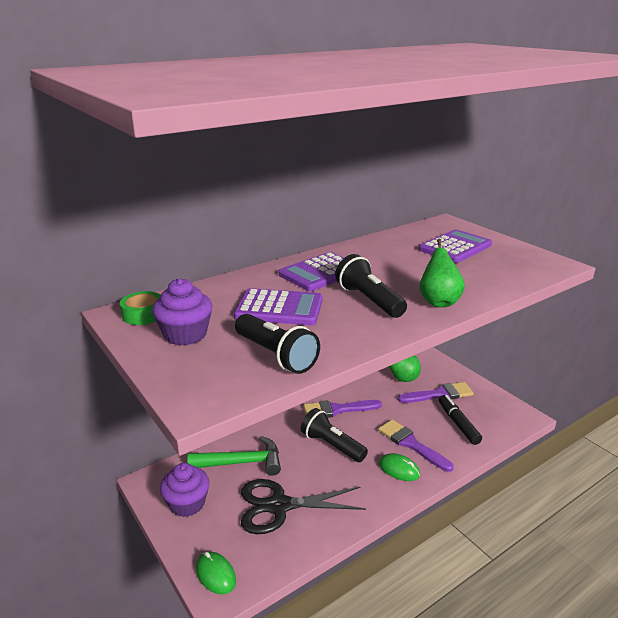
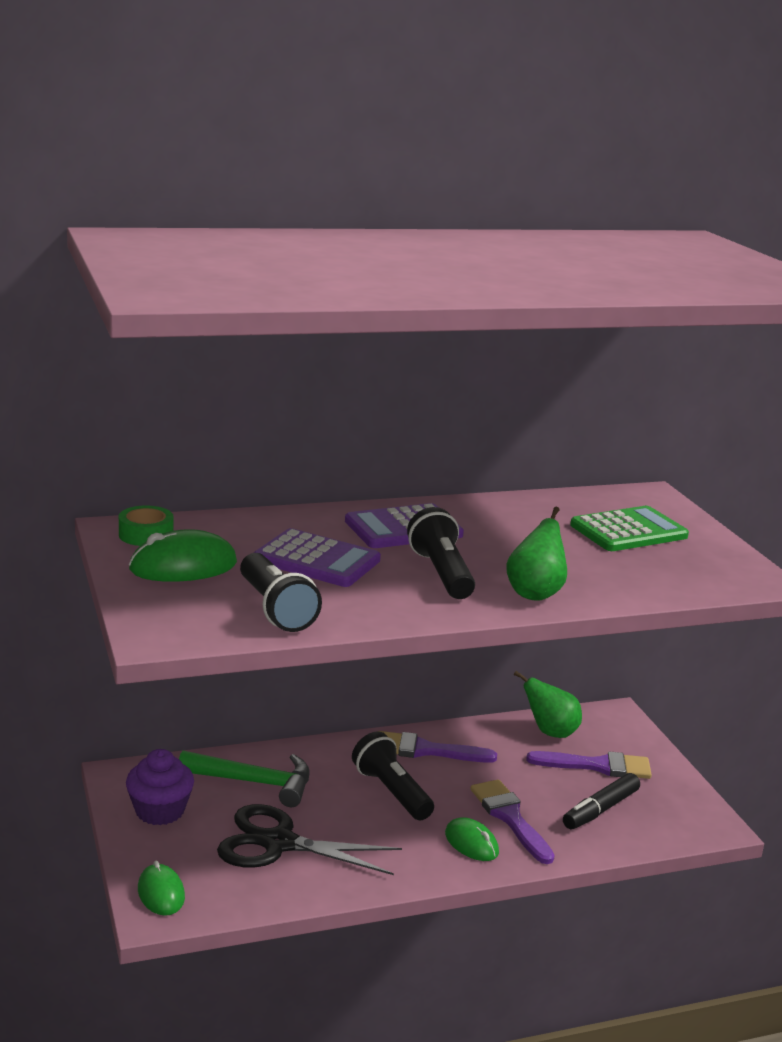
camera: 15 degrees right, 5 degrees down
purple cupcake [152,278,213,346] -> green mouse [129,529,237,582]
purple calculator [419,229,492,263] -> green calculator [570,506,689,551]
black marker [439,395,482,445] -> black marker turned 135 degrees counterclockwise [563,773,640,829]

